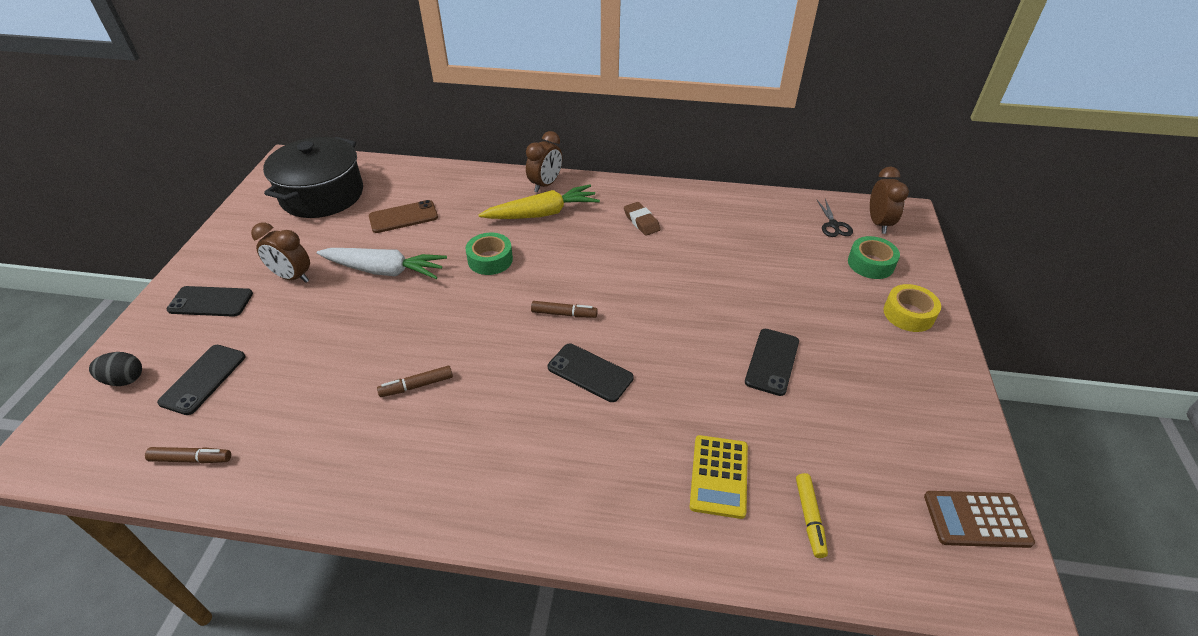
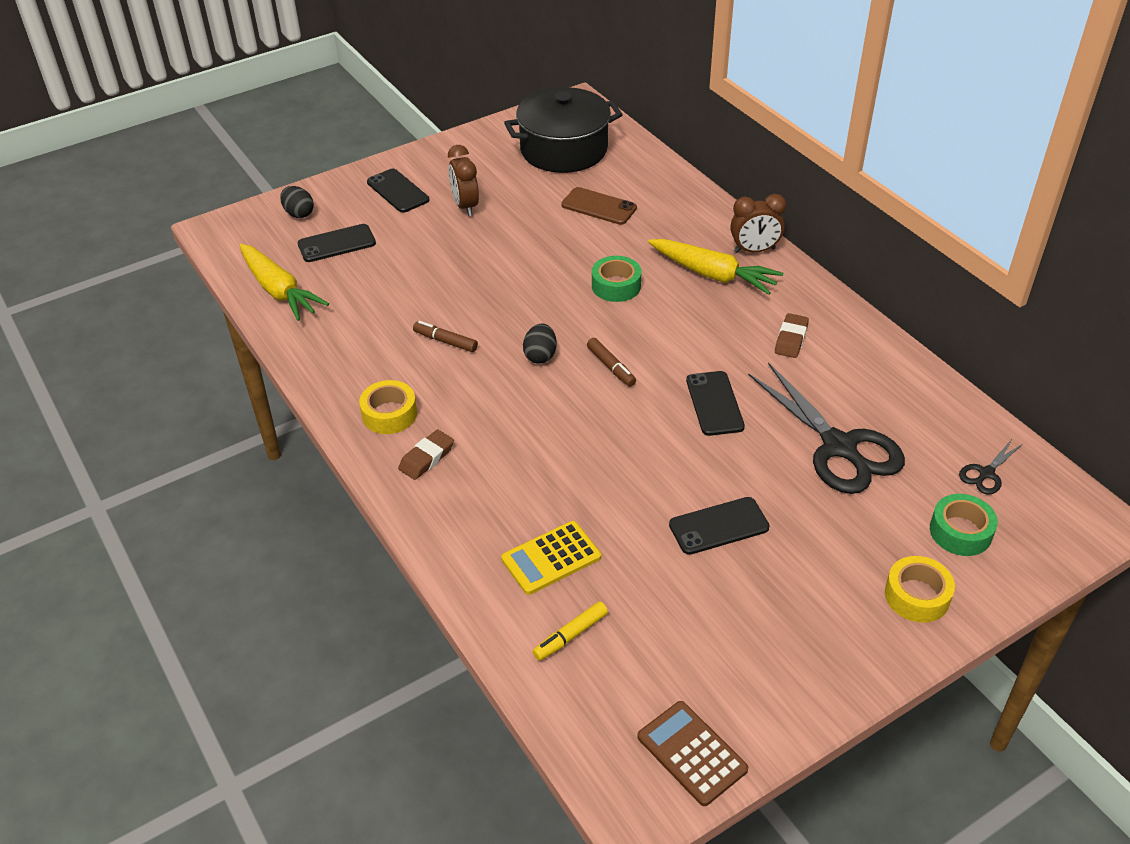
camera: 50 degrees right, 0 degrees up
brown marker [145,447,231,463] -> yellow carrot [239,244,329,321]
white carrot [317,248,447,279] -> none
black phone [548,344,633,402] -> black phone moved to [686,371,745,436]
brown clock [870,166,909,234] -> none
none -> yellow tape [359,380,417,434]
none -> brown eraser [398,429,454,480]
none -> black egg [523,324,557,364]
none -> black scissors [748,362,905,494]

